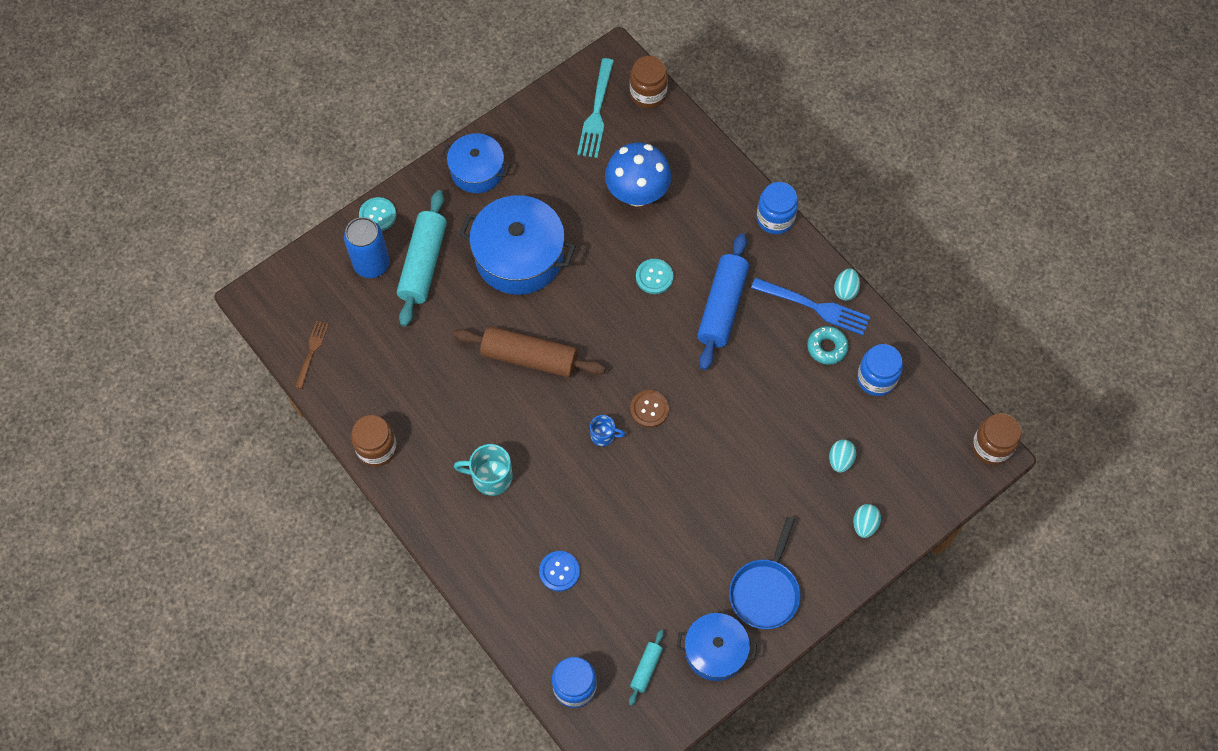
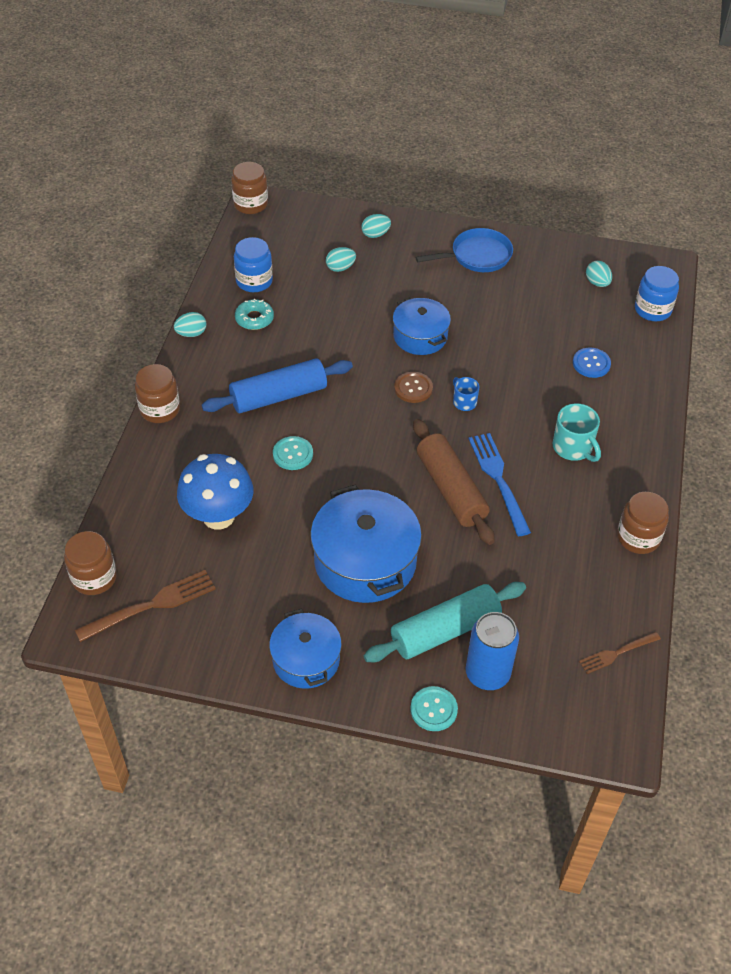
camera: 130 degrees left, 15 degrees down
turquoise fork [577,58,614,158] -> brown fork [75,570,216,642]
turquoise rolling pin [629,630,664,706] -> turquoise egg [586,261,612,287]
blue pot [677,613,757,681] -> blue pot moved to [393,298,451,355]
blue fork [751,278,870,335] -> blue fork moved to [469,433,531,536]
blue jar [757,182,798,234] -> brown jar [135,364,180,423]

